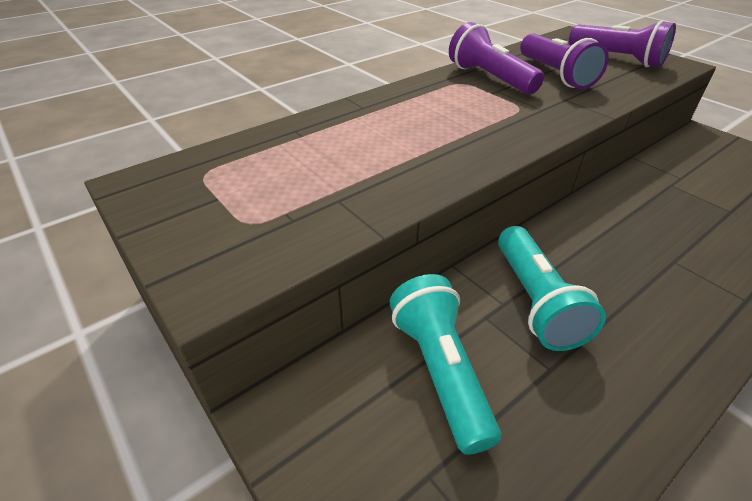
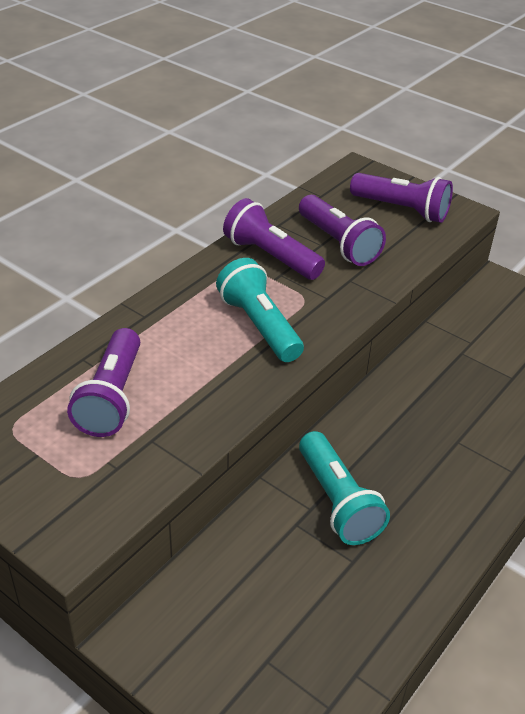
camera: 15 degrees left, 0 degrees up
turquoise flashlight [389,274,501,455] -> turquoise flashlight moved to [216,258,304,362]
none -> purple flashlight [67,328,140,437]

